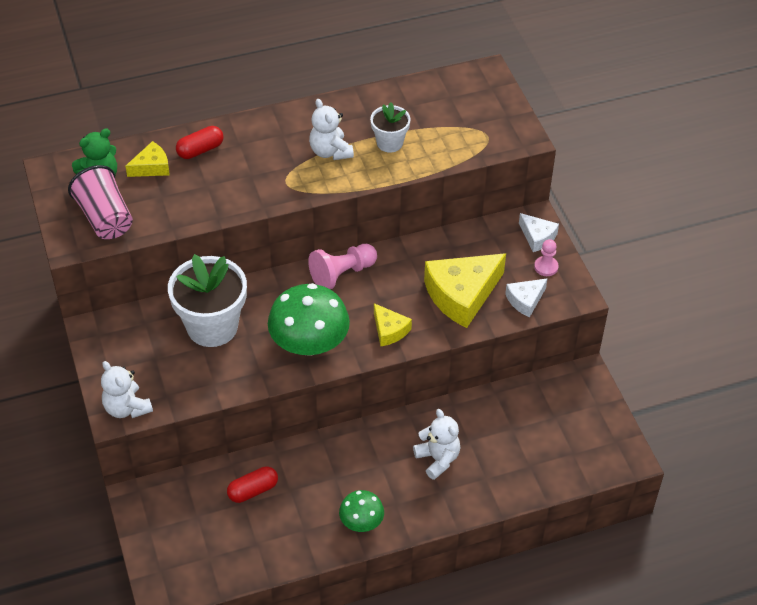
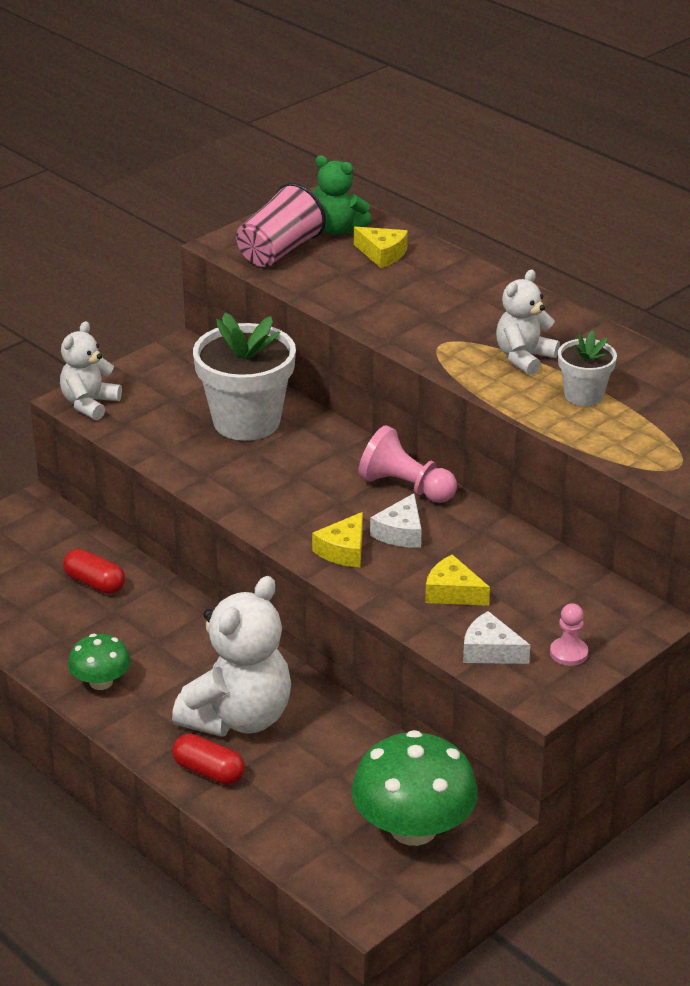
camera: 65 degrees right, 15 degrees down
red capsule [176,126,224,159] -> red capsule moved to [172,734,245,785]
green mushroom [268,283,350,356] -> green mushroom moved to [351,730,478,846]
white teddy bear [413,409,460,480] -> white teddy bear [172,576,291,737], size x1.72
yellow cheese [424,253,506,328] -> yellow cheese [425,554,490,606], size x0.51
white cheese [519,213,559,252] -> white cheese moved to [370,493,422,548]

